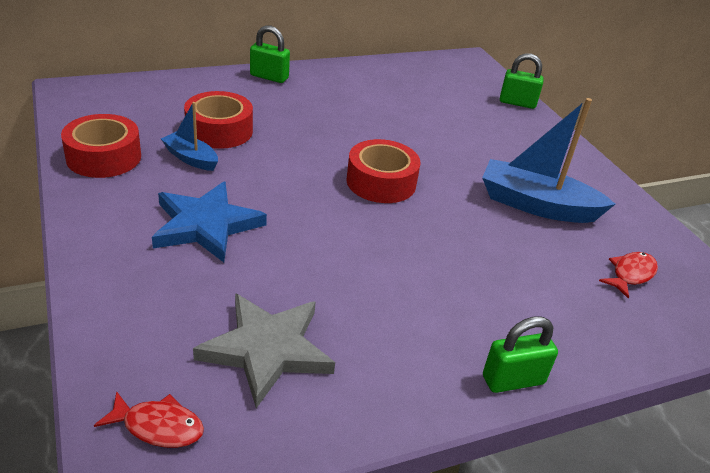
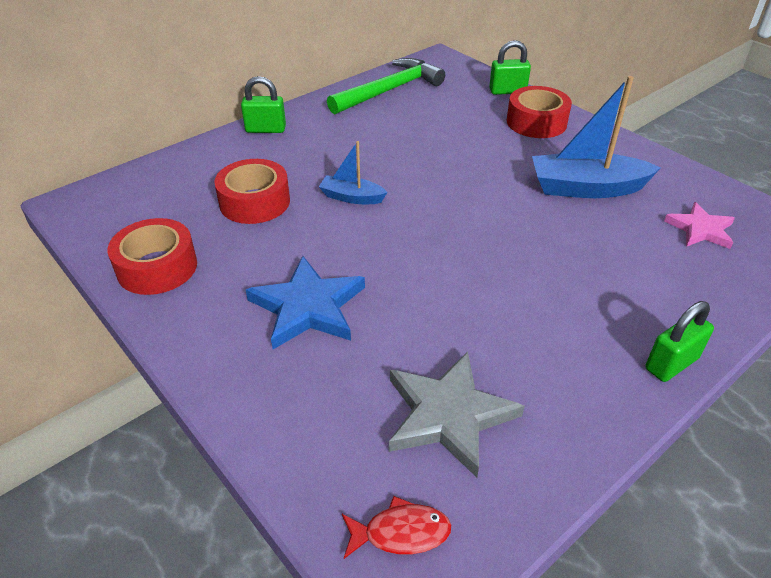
camera: 15 degrees left, 5 degrees up
blue boat [161,102,218,171] -> blue boat moved to [319,141,388,204]
red tape [346,139,421,203] -> red tape moved to [507,86,572,138]
red fish [599,252,658,299] -> pink star [664,202,735,249]
none -> green hammer [327,58,445,114]

